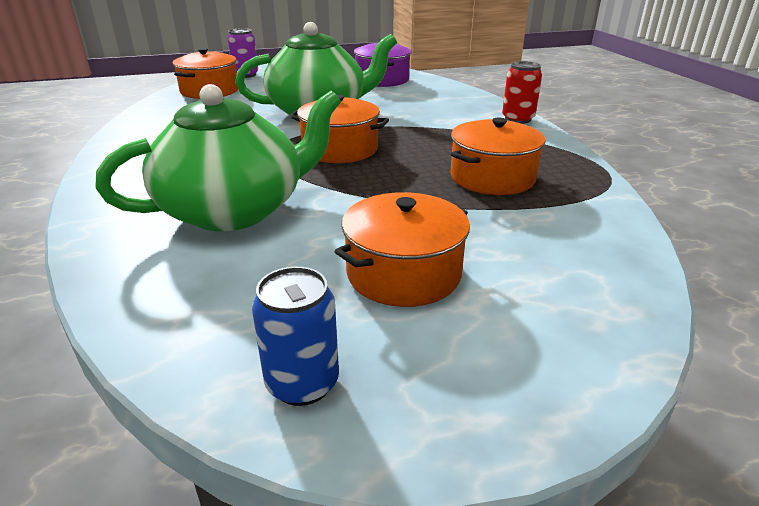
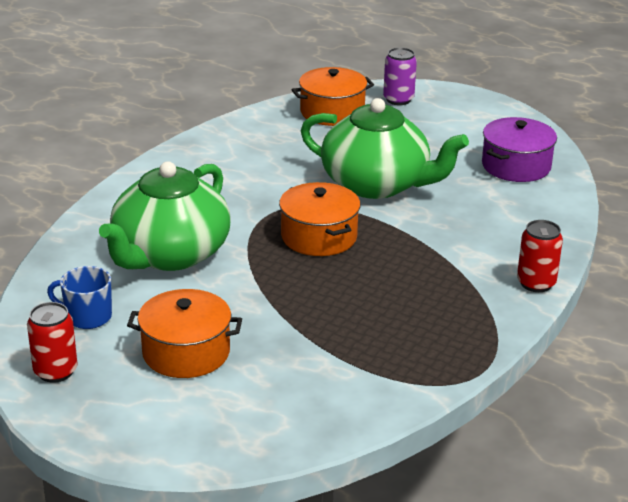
camera: 45 degrees right, 0 degrees up
green teapot [95,84,341,231] -> green teapot turned 105 degrees clockwise [99,161,231,271]
blue can [252,267,339,406] -> red can [27,302,78,383]
orange pot [450,118,545,195] -> none
none -> blue mug [47,266,112,329]

